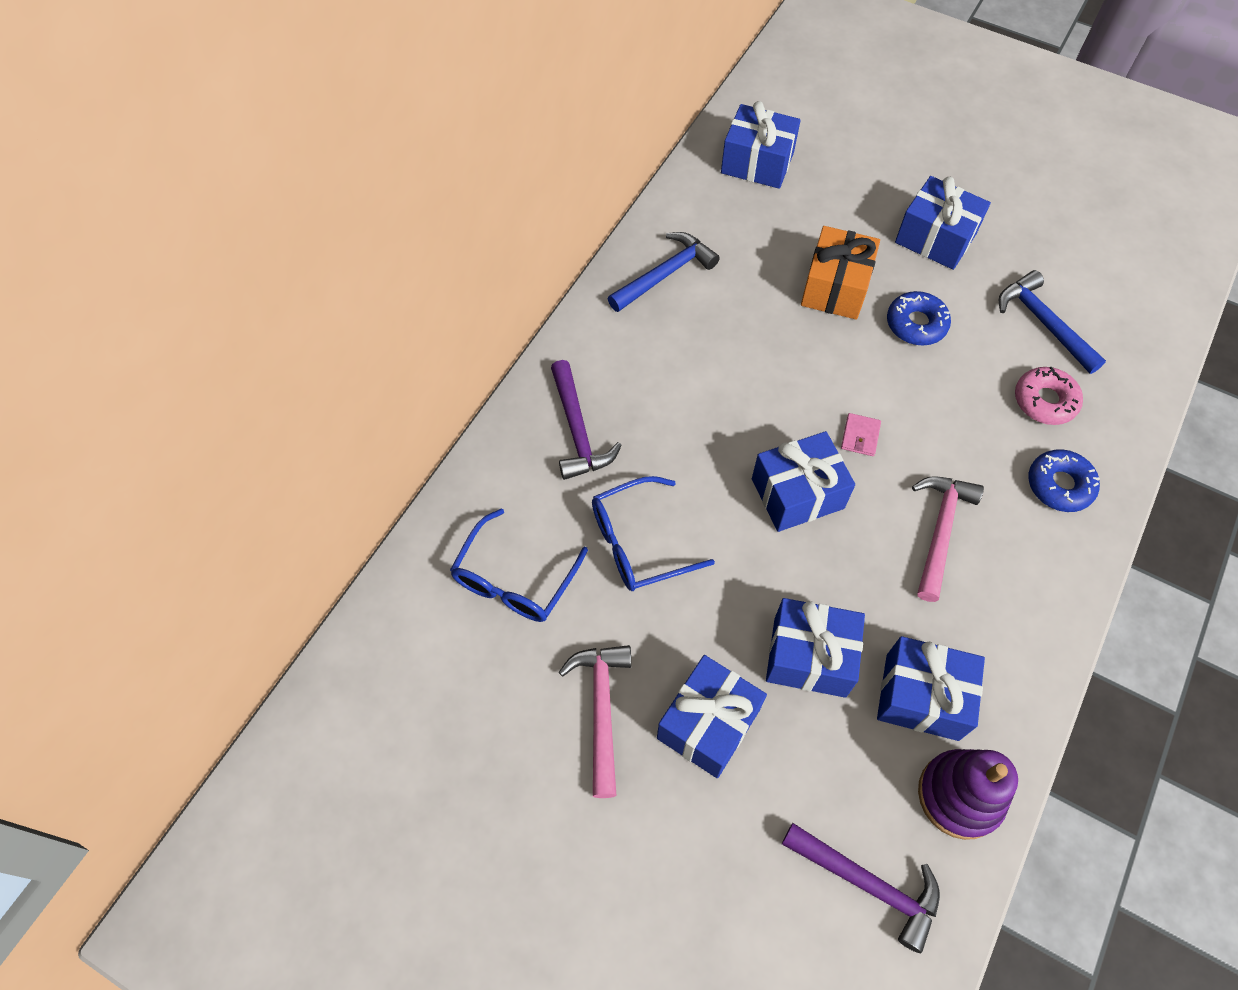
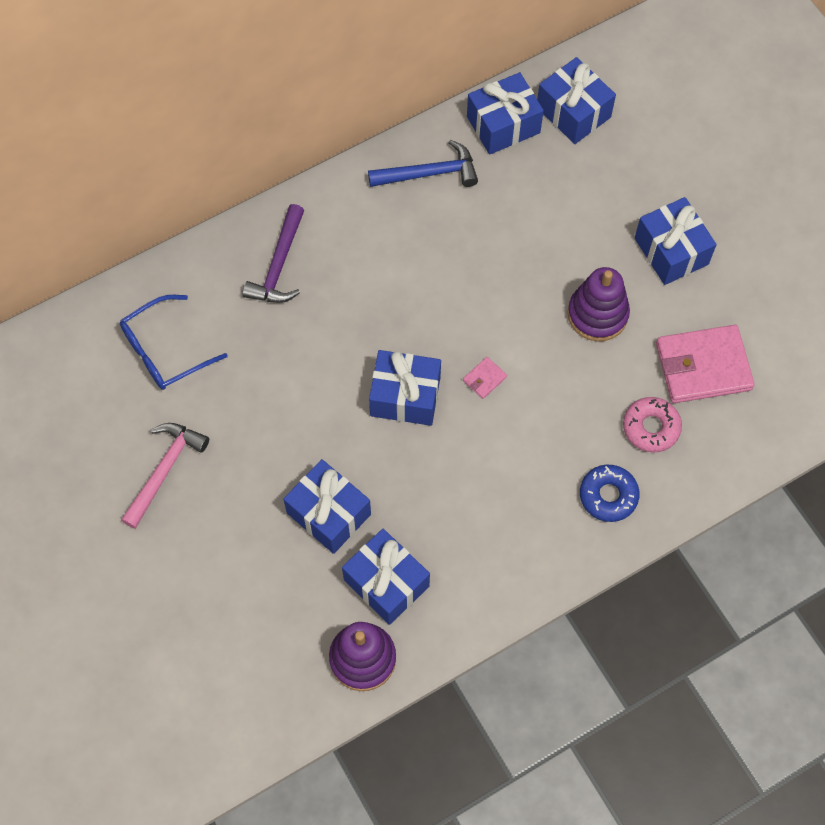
camera: 30 degrees right, 5 degrees up
blue glasses [592,476,715,591] -> none
blue gift [657,655,767,778] -> blue gift moved to [467,72,544,155]
purple hammer [782,823,940,953] -> none
orange gift [801,226,880,320] -> none
blue donut [887,291,951,346] -> purple stacking toy [568,267,630,341]
pink hammer [912,476,984,602] -> none
blue hammer [999,270,1106,374] -> pink wallet [656,325,755,403]

